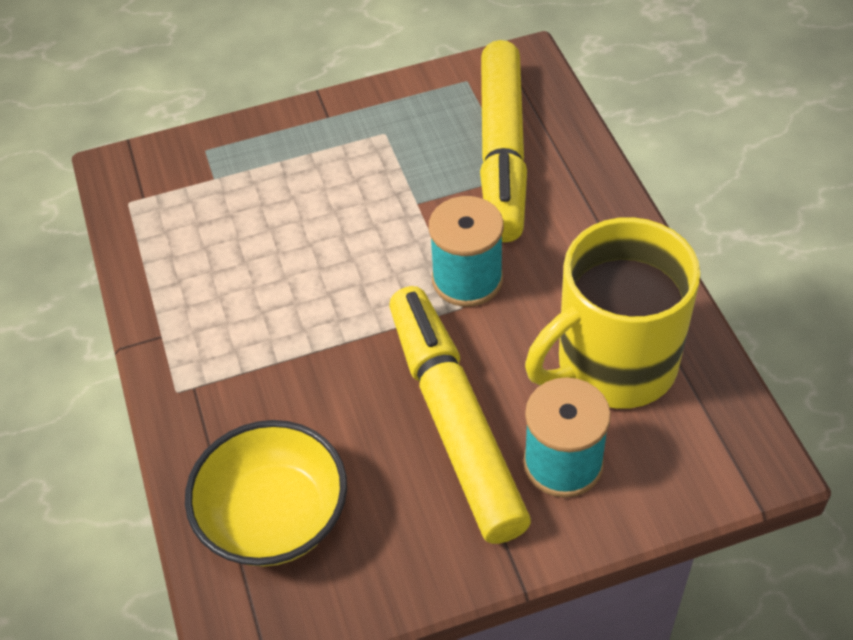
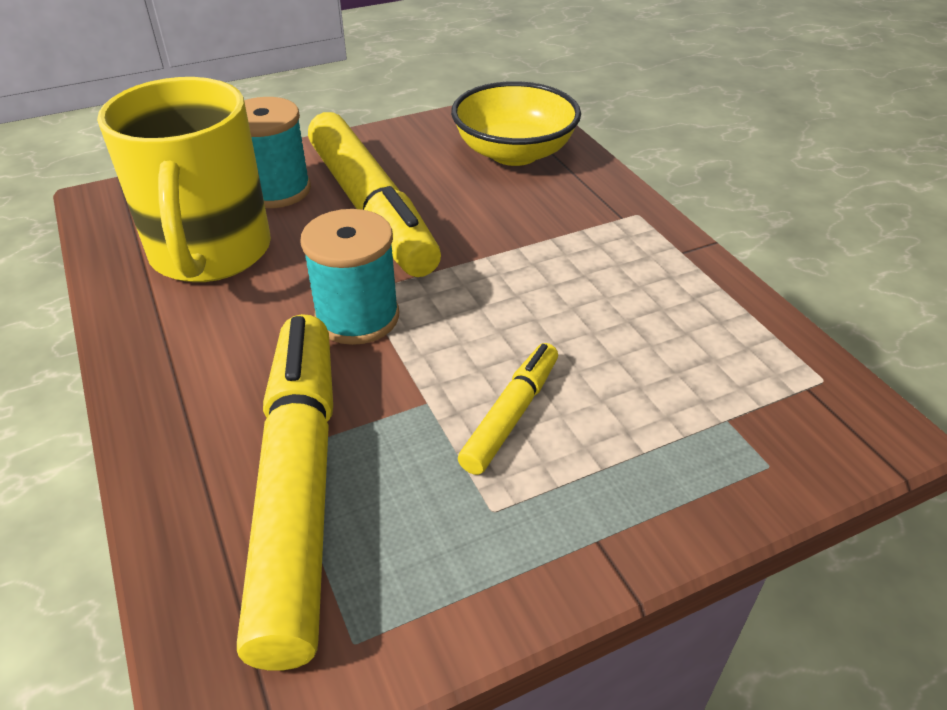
camera: 170 degrees right, 10 degrees down
yellow mug [525,217,701,409] -> yellow mug turned 120 degrees clockwise [97,77,271,282]
none -> yellow marker [458,343,558,475]

